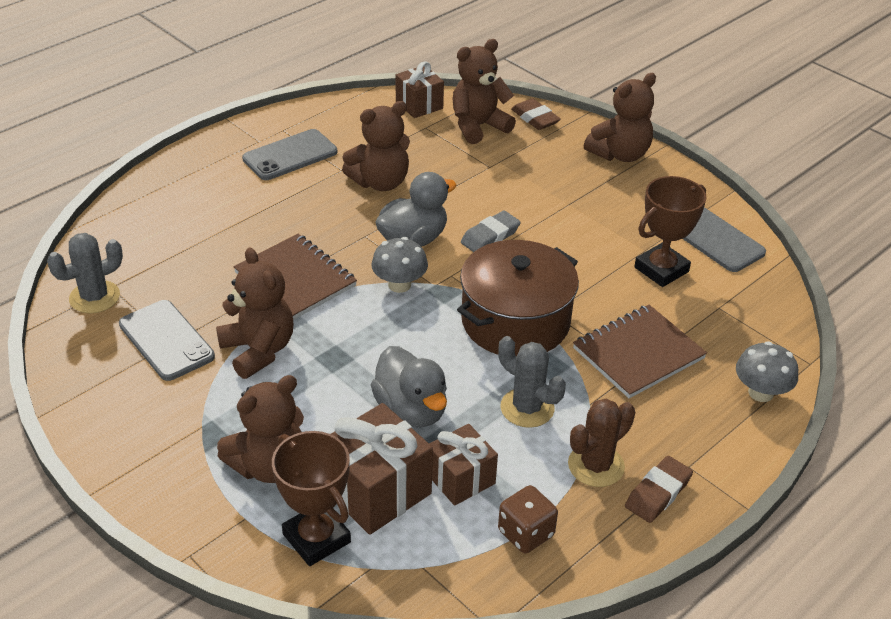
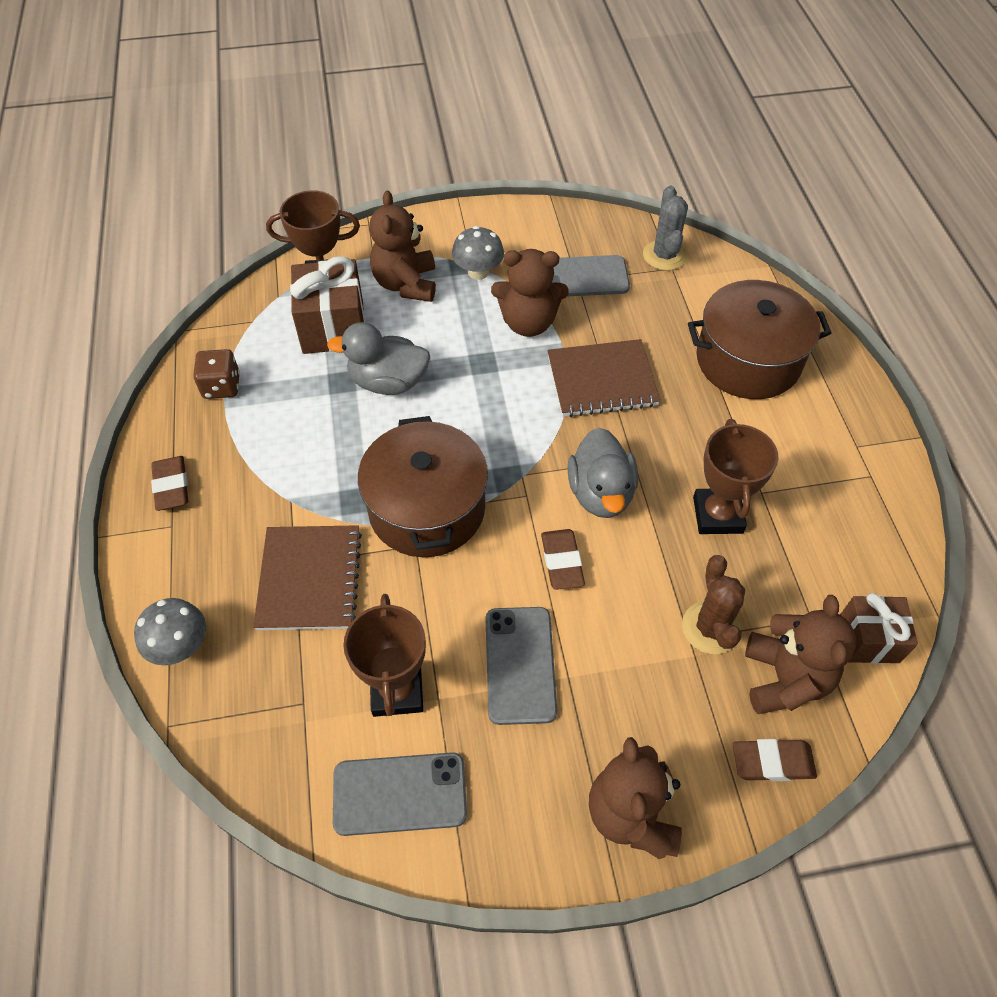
camera: 125 degrees right, 15 degrees up
grey phone [242,129,337,180] -> grey phone moved to [485,607,557,725]
brown teddy bear [342,101,410,191] -> brown trophy [693,419,779,534]
grey mushroom [371,237,428,293] -> grey mushroom moved to [452,226,504,280]
brown gift [429,424,498,506] -> none
grey eraser [461,211,521,252] -> brown eraser [541,529,585,590]
grey cactus [498,336,566,428] -> none
brown cactus [568,399,635,487] -> brown cactus moved to [682,555,745,654]
none -> brown pot [688,280,831,399]

